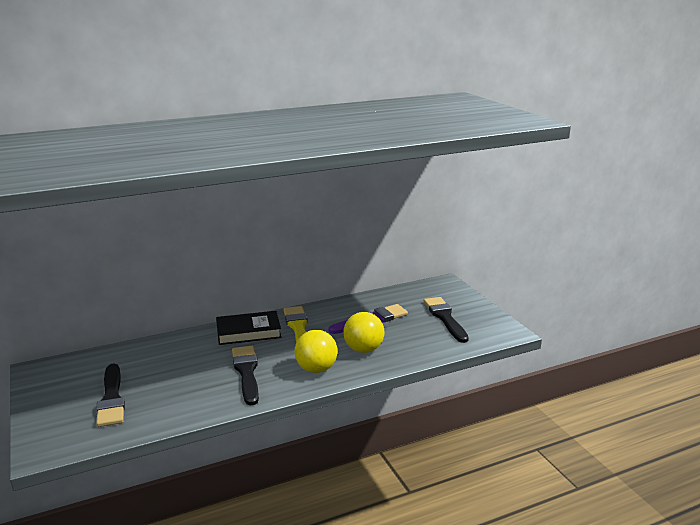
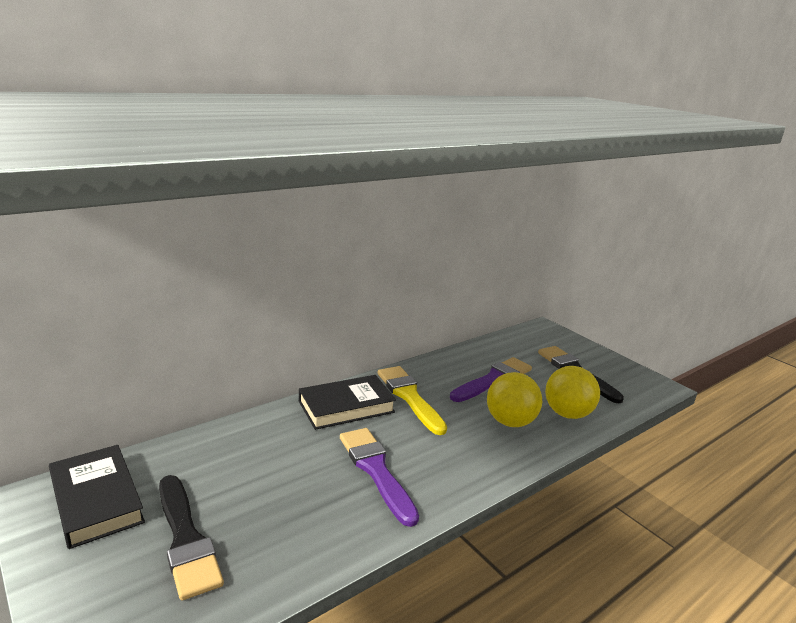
camera: 15 degrees left, 0 degrees up
black brush [232,346,259,406] -> purple brush [340,428,419,527]
yellow ball [294,330,338,373] -> yellow ball moved to [545,366,600,419]
none -> black book [49,445,145,549]

